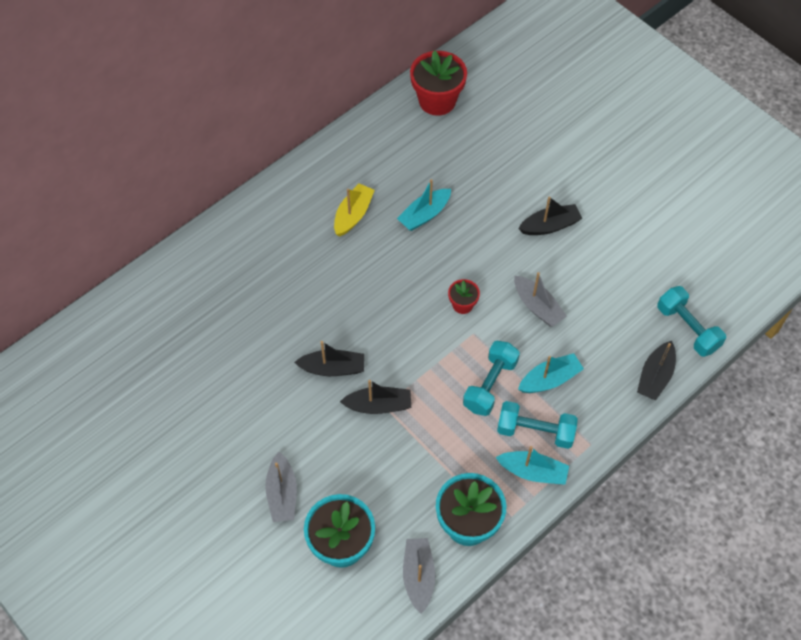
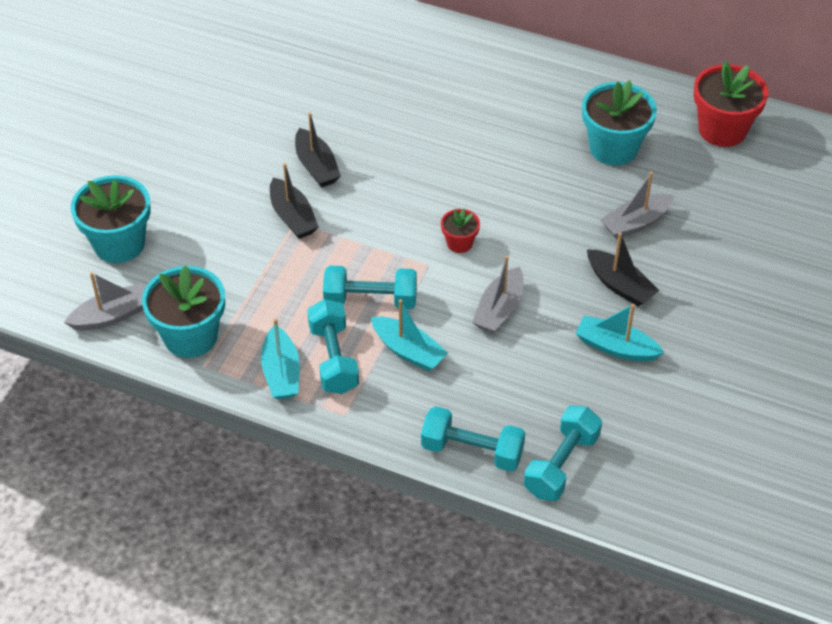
camera: 65 degrees right, 10 degrees down
grey boat [265,452,297,522] -> grey boat moved to [600,172,674,239]
yellow boat [334,184,375,236] -> none
turquoise boat [397,179,451,231] -> turquoise boat moved to [575,304,664,361]
black boat [637,341,676,401] -> turquoise dumbbell [421,406,525,472]
none -> turquoise flower pot [582,80,657,166]

